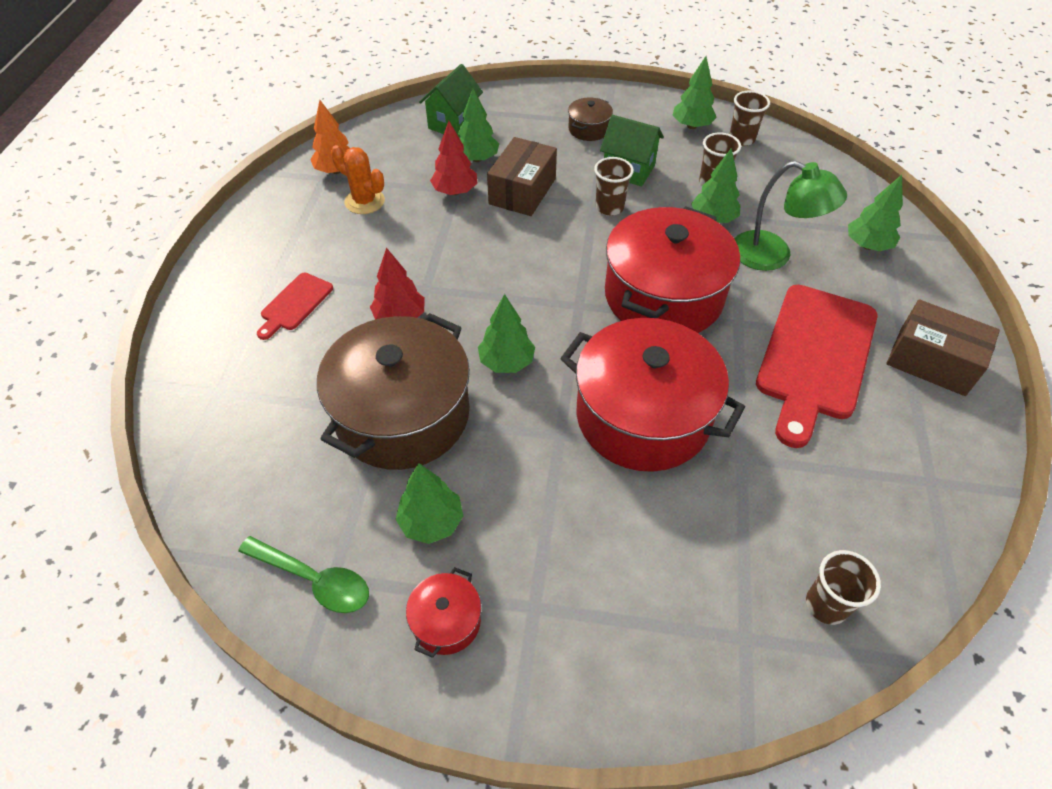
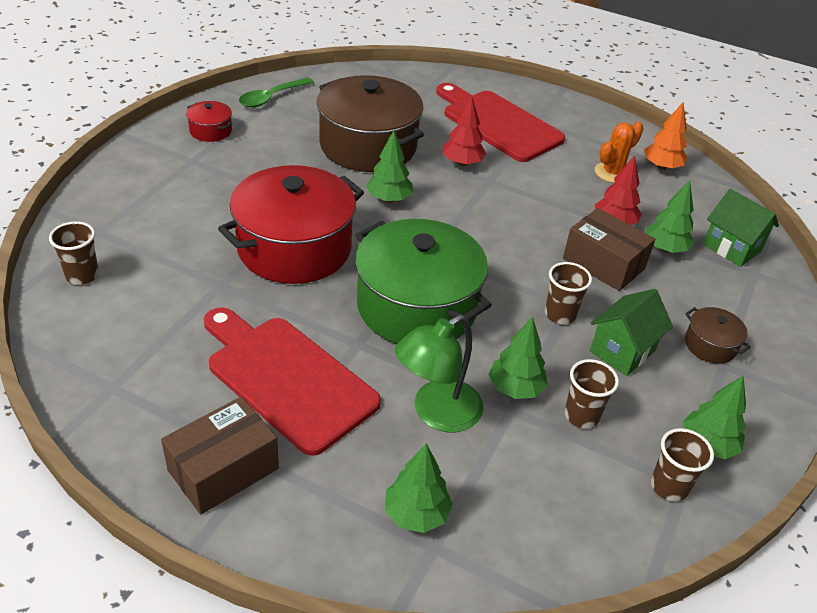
camera: 105 degrees right, 10 degrees down
red cutting board [257,273,333,340] -> red cutting board [436,83,565,162], size x2.12
green tree [396,463,463,544] -> none
red pot [605,206,740,333] -> green pot [355,219,492,344]

